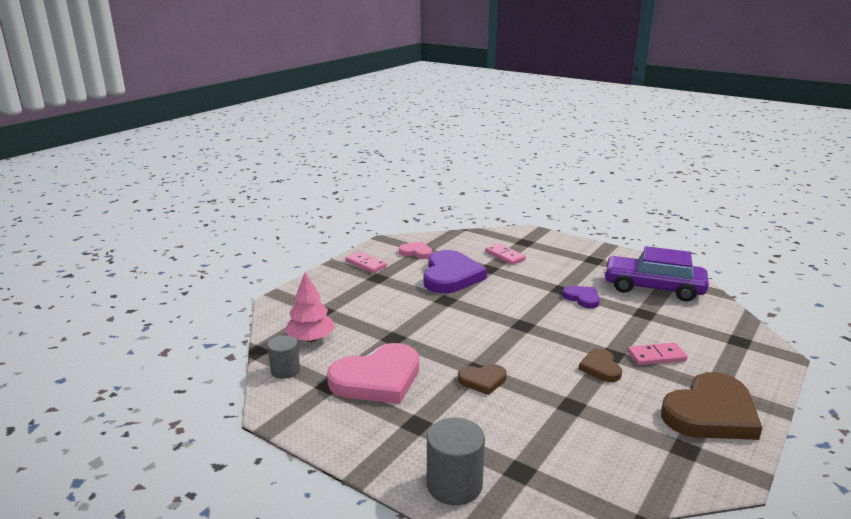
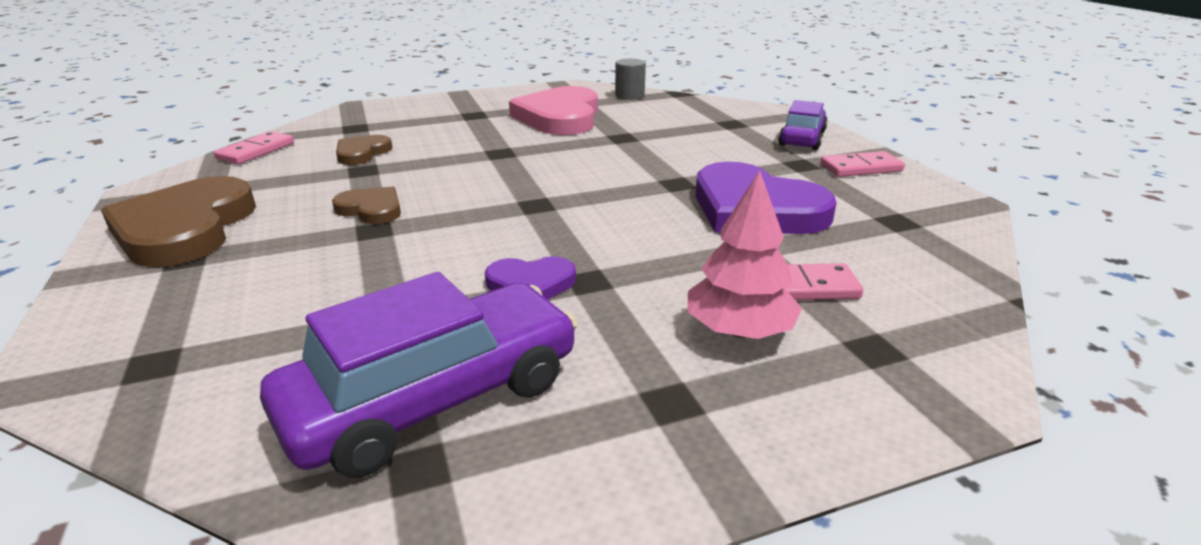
camera: 125 degrees right, 5 degrees up
pink tree [284,272,335,342] -> pink tree moved to [688,171,802,339]
pink heart [399,241,433,259] -> none
grey cylinder [427,417,485,505] -> none
brown heart [458,364,507,395] -> brown heart moved to [336,135,392,165]
pink domino [628,343,687,365] -> pink domino moved to [214,131,294,164]
none -> purple car [778,100,828,150]

